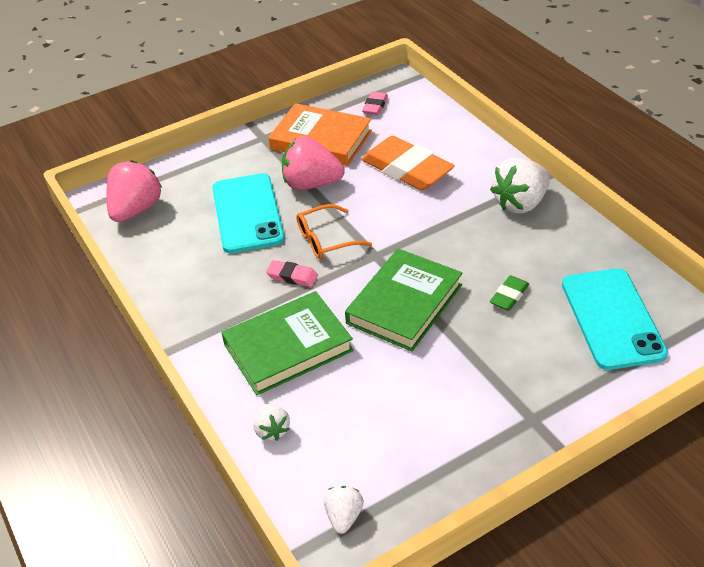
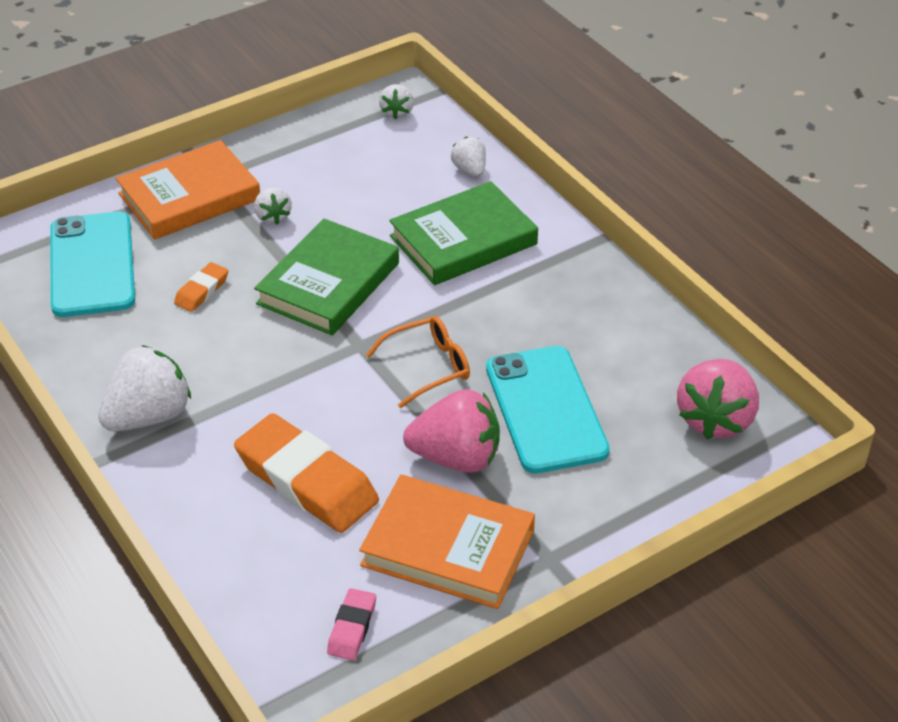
camera: 175 degrees right, 0 degrees up
pink eraser [266,260,318,287] -> none
green eraser [490,275,529,311] -> orange eraser [174,262,228,312]
none -> orange book [116,140,260,239]
none -> white strawberry [254,187,292,224]

